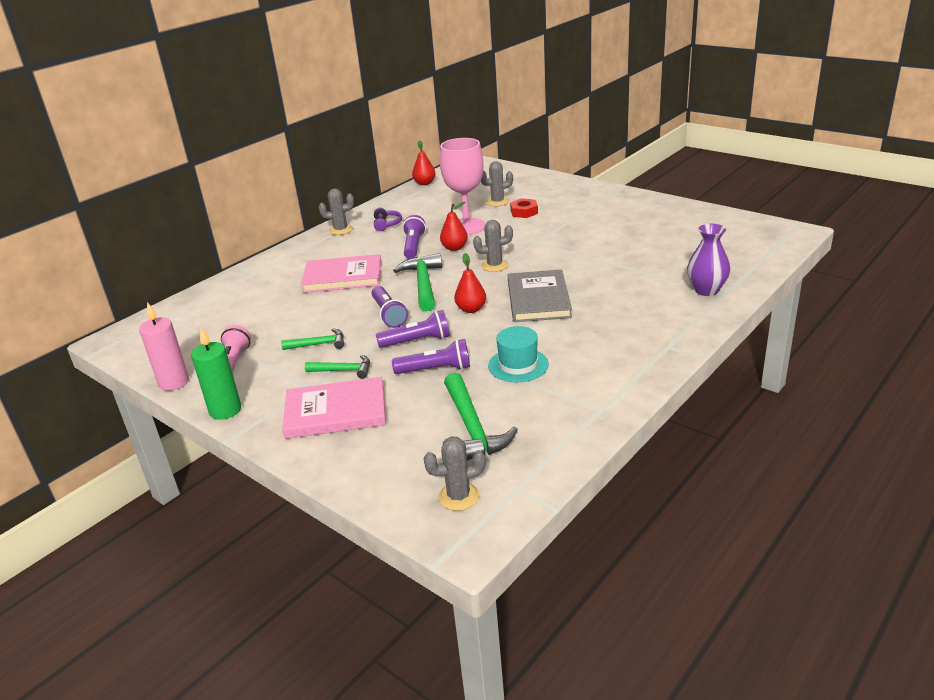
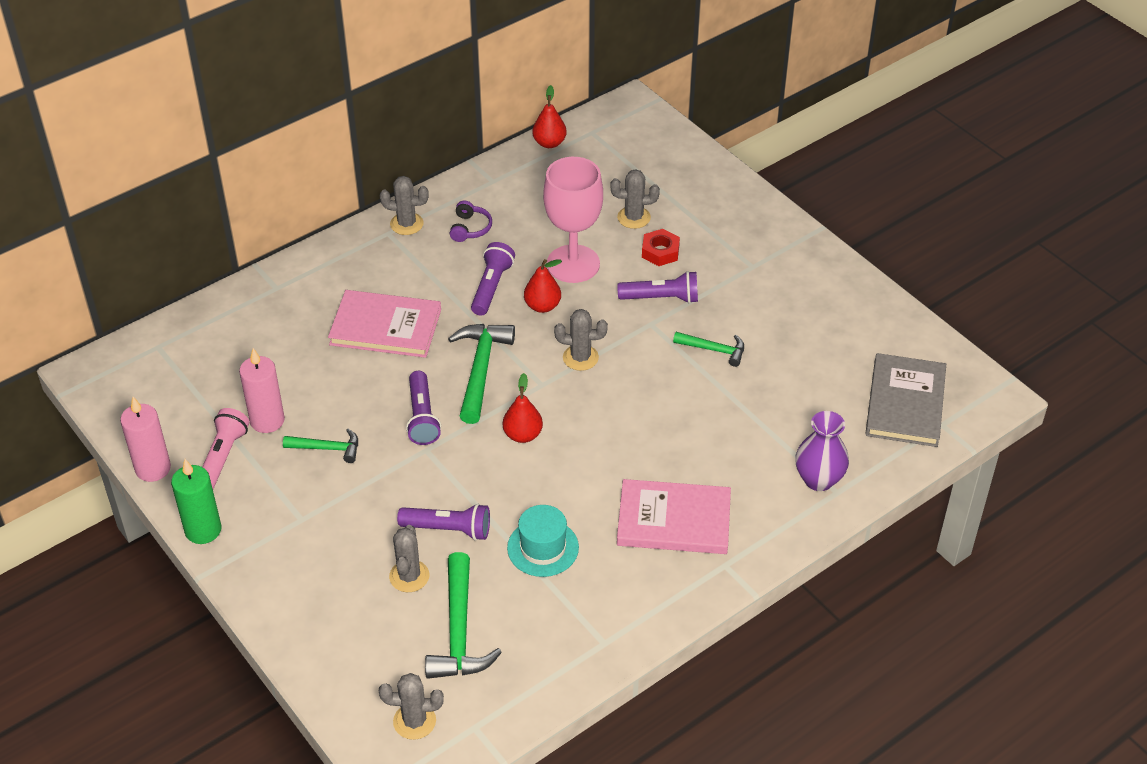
camera: 10 degrees right, 15 degrees up
pink book [282,377,386,439] -> pink book moved to [617,479,731,554]
green hammer [305,355,370,379] -> green hammer moved to [673,332,744,367]
purple flashlight [376,310,450,348] -> purple flashlight moved to [617,271,698,304]
grey book [508,270,572,322] -> grey book moved to [865,353,946,447]
none -> pink candle [239,348,285,433]
none -> grey cactus [389,525,429,592]

